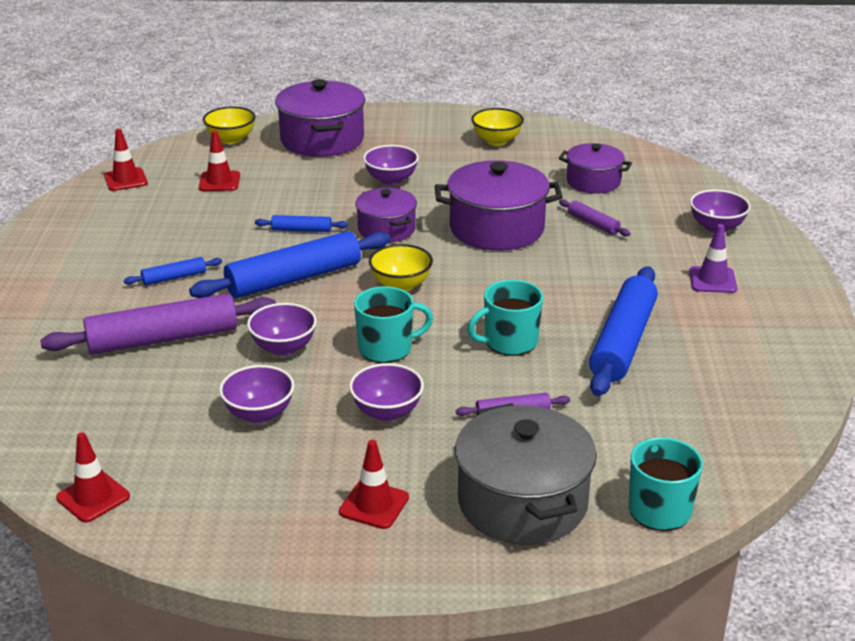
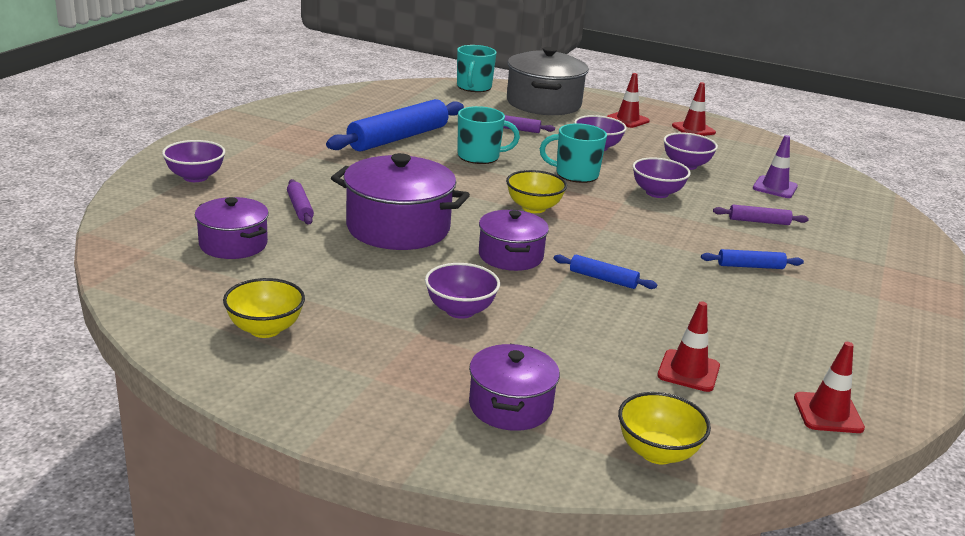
camera: 160 degrees left, 5 degrees down
purple rolling pin [40,293,276,355] -> purple rolling pin [713,205,809,225], size x0.46
red traffic cone [56,432,130,522] -> red traffic cone moved to [672,82,716,136]
blue rolling pin [189,231,390,298] -> none
purple pot [275,79,365,157] -> purple pot [469,344,560,431], size x0.61
purple traffic cone [689,224,737,293] -> purple traffic cone moved to [753,135,798,198]

